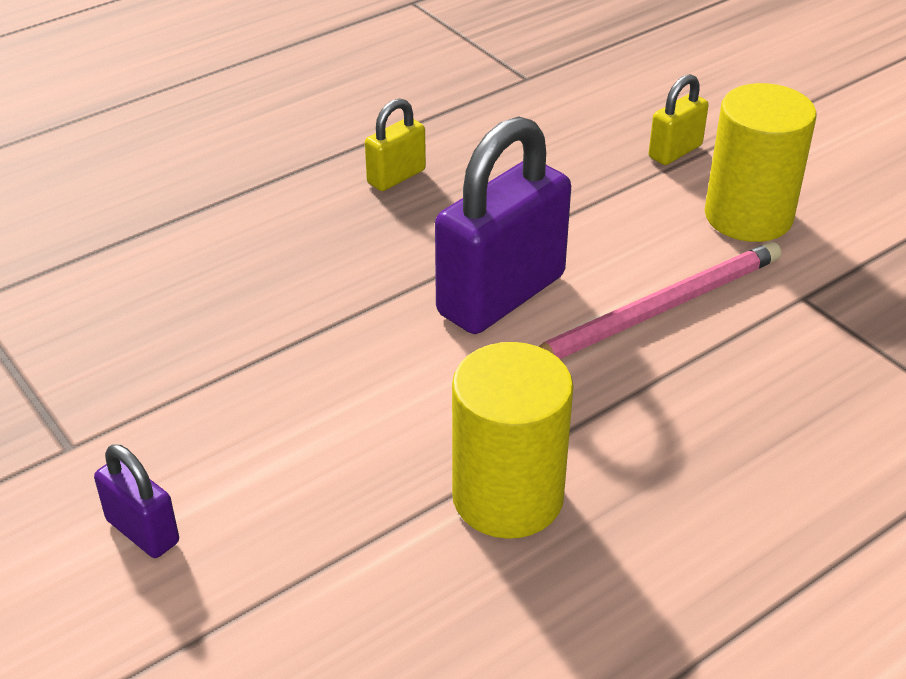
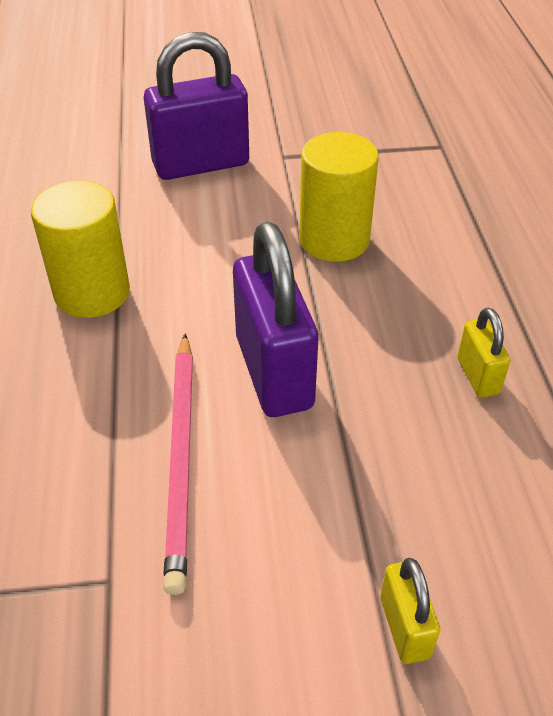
camera: 120 degrees right, 5 degrees up
purple padlock [94,444,179,558] -> purple padlock [144,32,249,180], size x2.05
yellow cylinder [705,83,817,242] -> yellow cylinder moved to [299,132,379,262]

